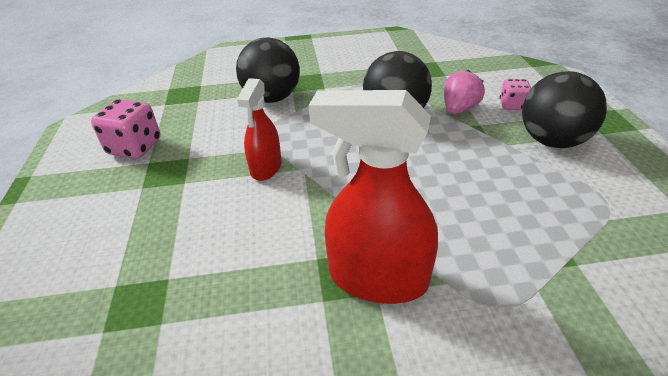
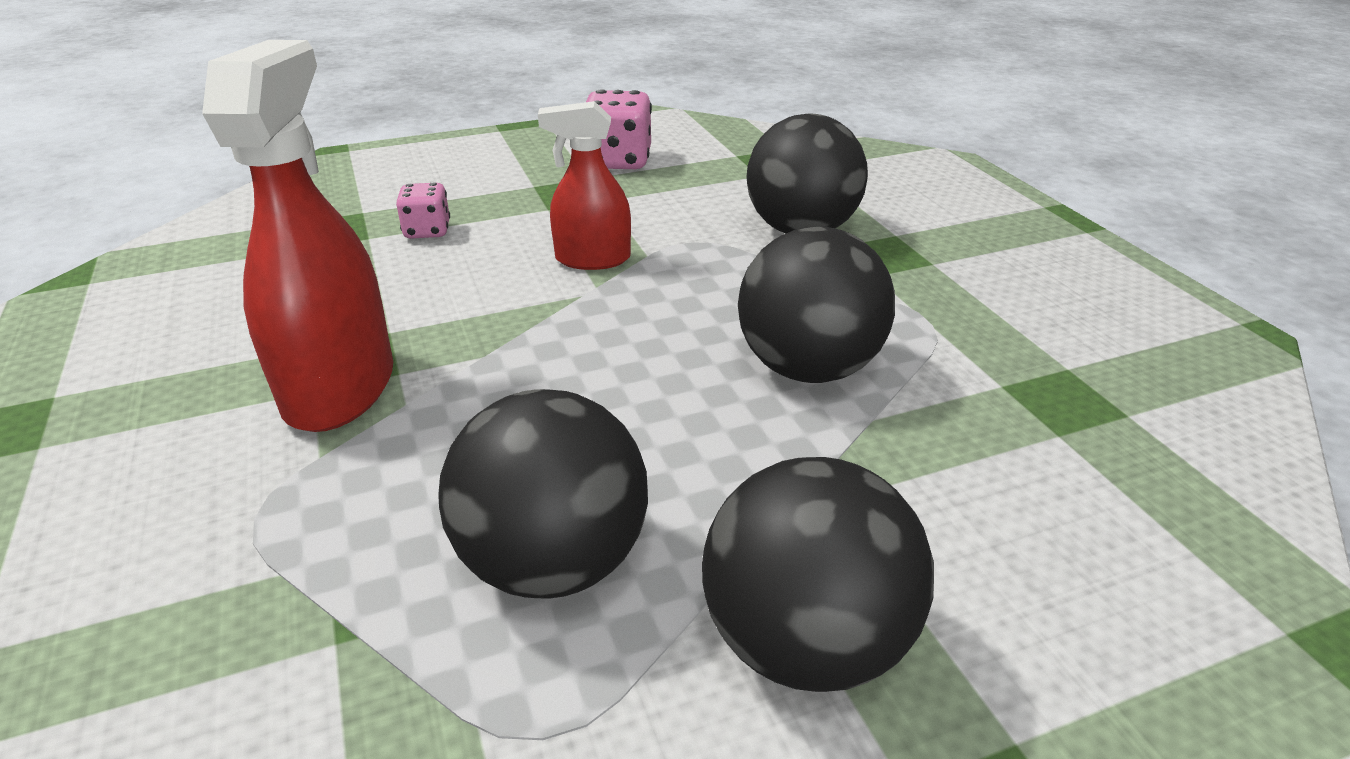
camera: 75 degrees right, 5 degrees down
pink strawberry [444,70,485,114] -> none
pink dice [500,79,531,110] -> pink dice moved to [396,182,450,239]
none -> black ball [438,389,648,599]

